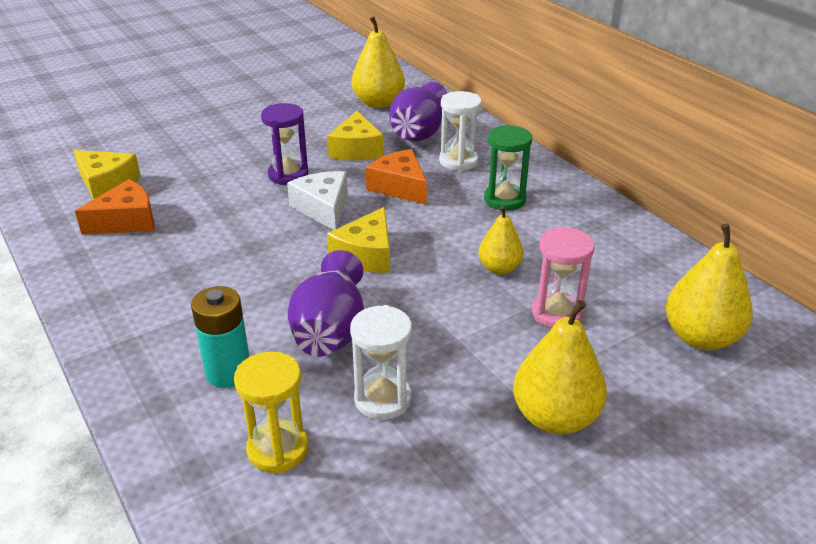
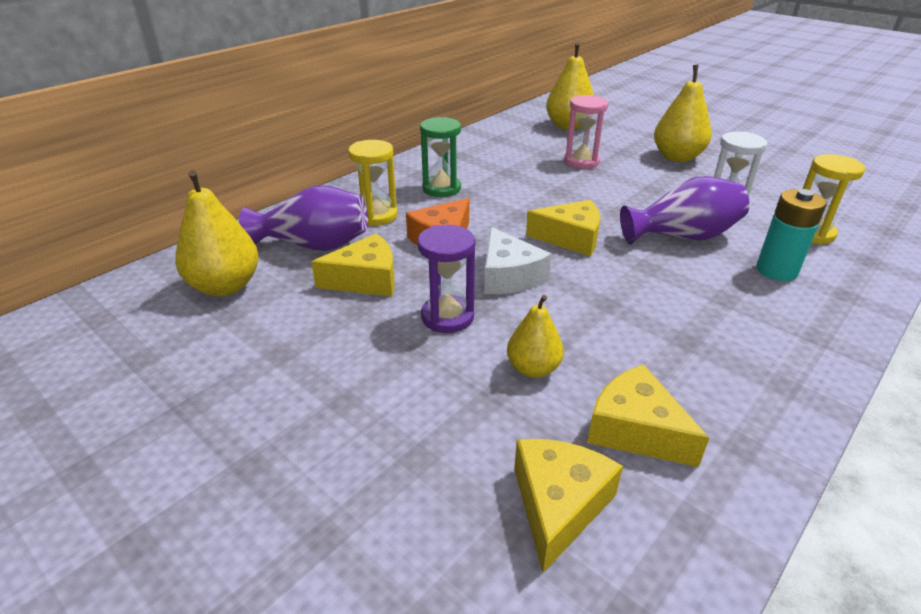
camera: 105 degrees left, 0 degrees up
orange cheese [75,179,155,235] -> yellow cheese [587,364,709,467]
white cheese [287,171,348,230] -> white cheese turned 75 degrees counterclockwise [484,227,551,294]
white hourglass [439,91,482,171] -> yellow hourglass [348,140,398,226]
yellow pear [478,206,524,275] -> yellow pear moved to [507,295,564,378]

